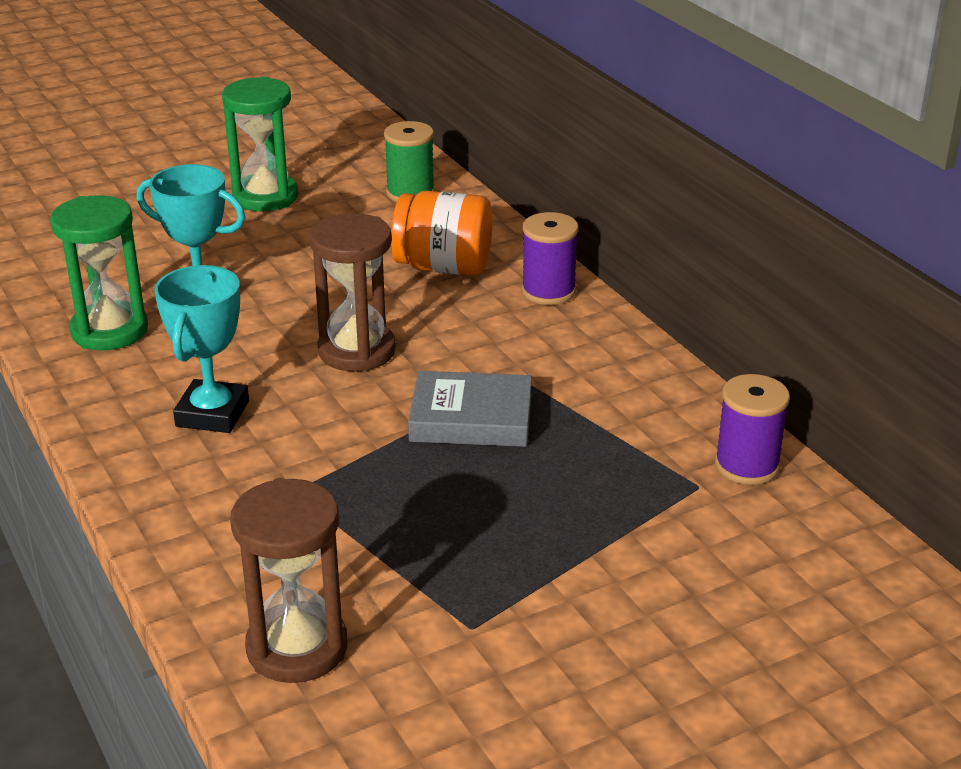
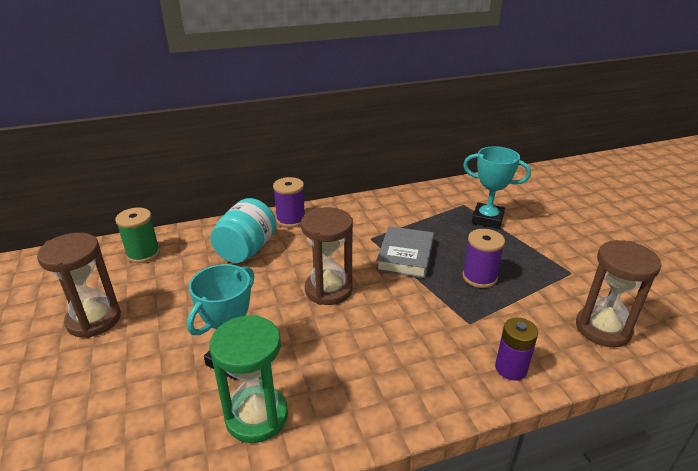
camera: 80 degrees left, 0 degrees up
turquoise trophy [155,265,249,433] -> turquoise trophy moved to [463,146,531,229]
green hourglass [222,77,298,211] -> brown hourglass [37,233,121,338]
orange jar [391,191,492,276] -> turquoise jar [210,198,276,263]
purple spool [715,374,790,485] -> purple spool moved to [463,229,505,288]
none -> purple battery [495,317,538,381]

